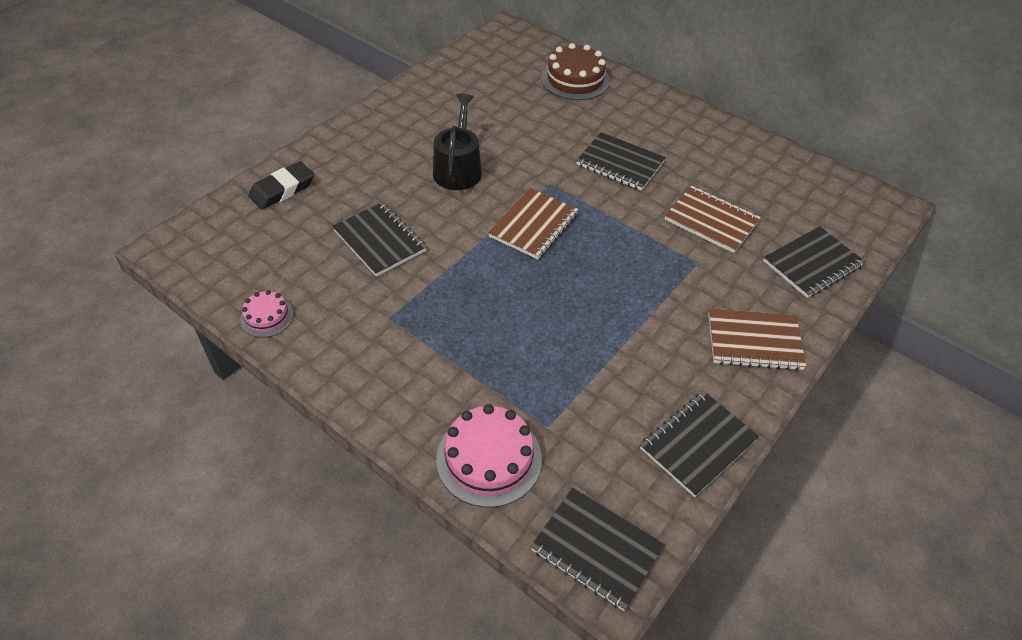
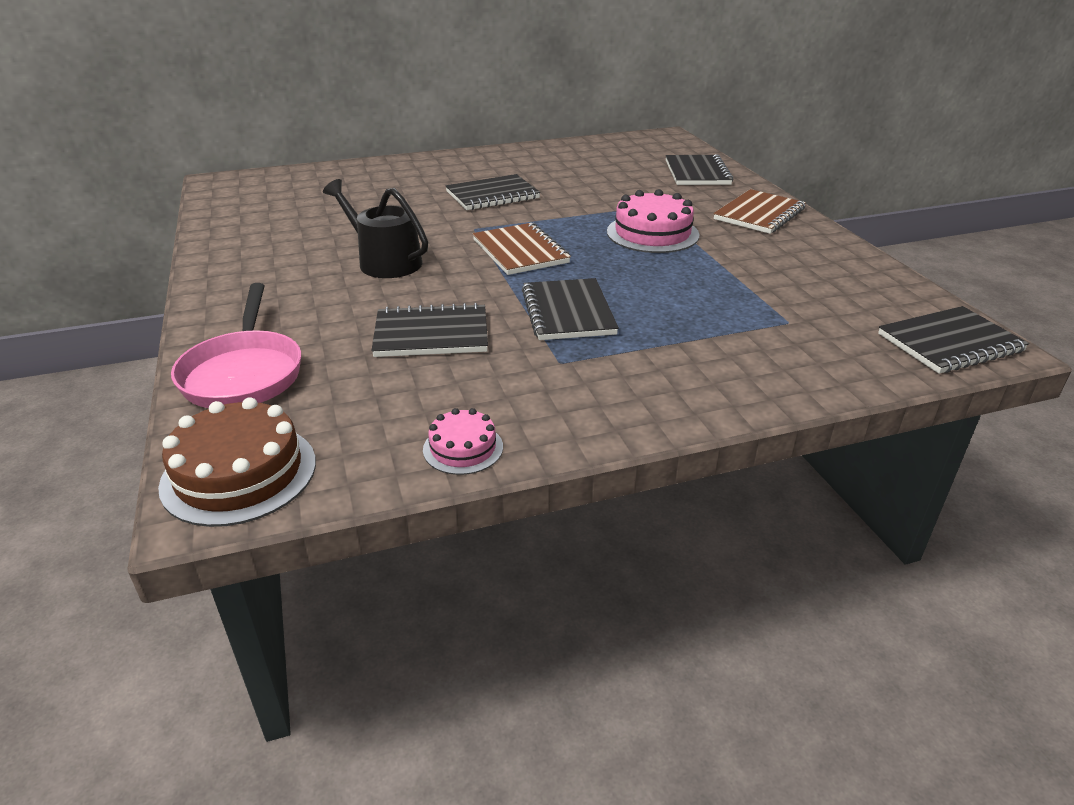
camera: 55 degrees left, 15 degrees down
black eraser [249,161,314,210] -> pink pan [171,283,301,408]
pink cake [436,404,542,508] -> pink cake moved to [607,189,699,253]
brown cake [541,43,610,100] -> brown cake moved to [158,397,316,527]
black notebook [640,391,760,497] -> black notebook moved to [522,278,619,340]
brown notebook [664,186,761,253] -> none

